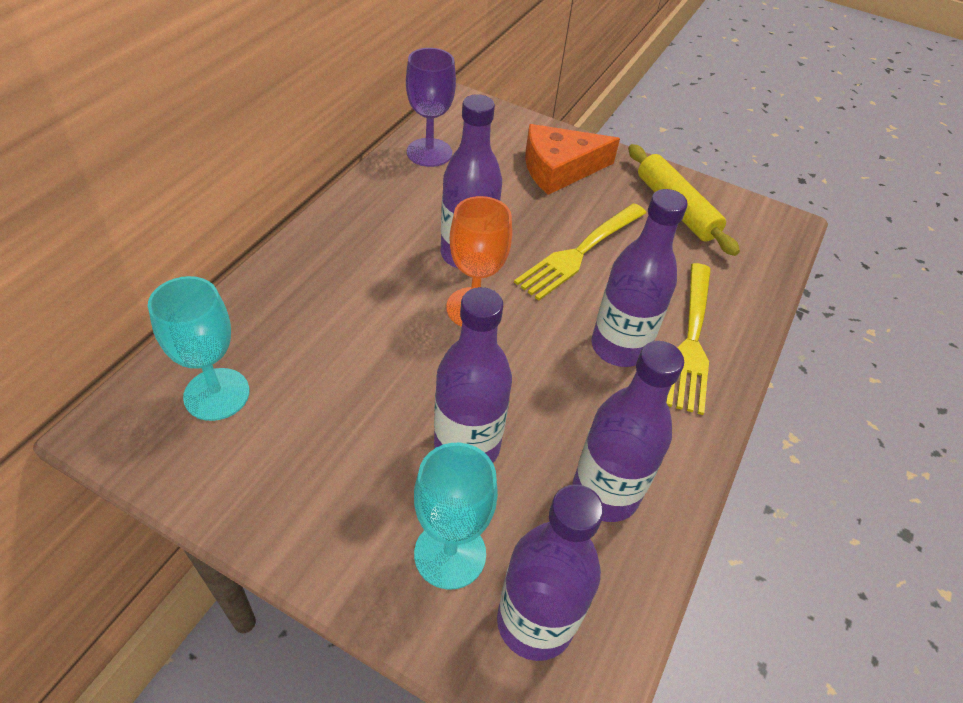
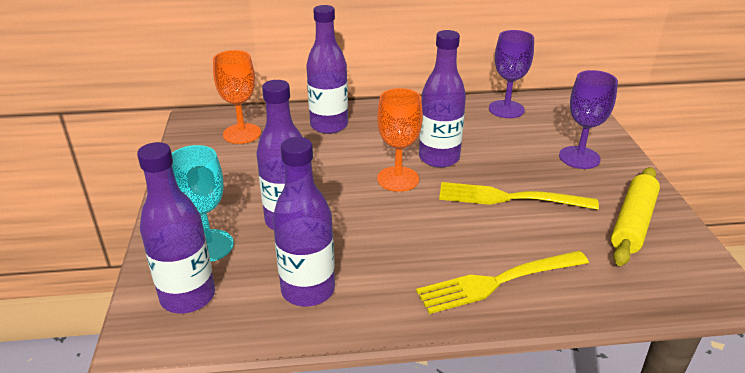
camera: 60 degrees right, 15 degrees down
turquoise goblet [148,276,250,421] -> orange goblet [213,50,261,144]
orange cheese [525,124,620,195] -> purple goblet [559,70,618,169]
purple bottle [591,189,688,367] -> purple bottle moved to [306,5,348,134]

